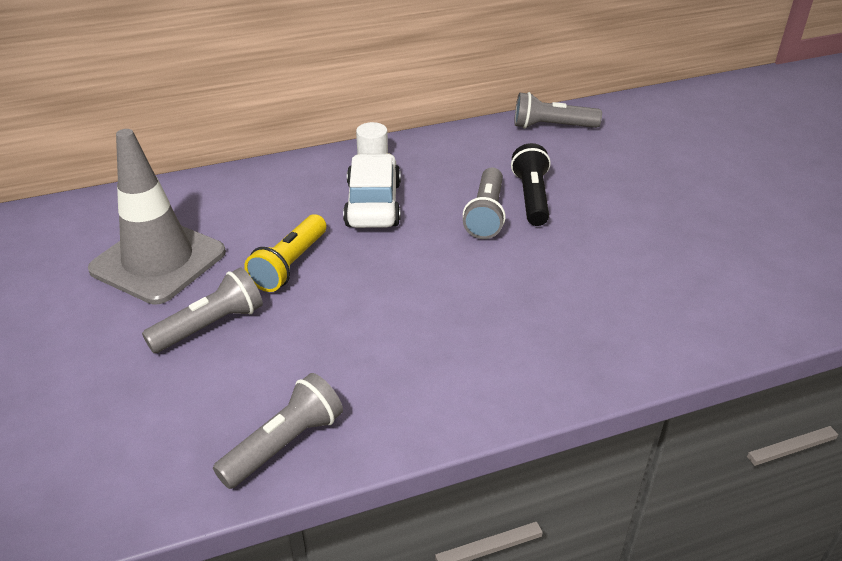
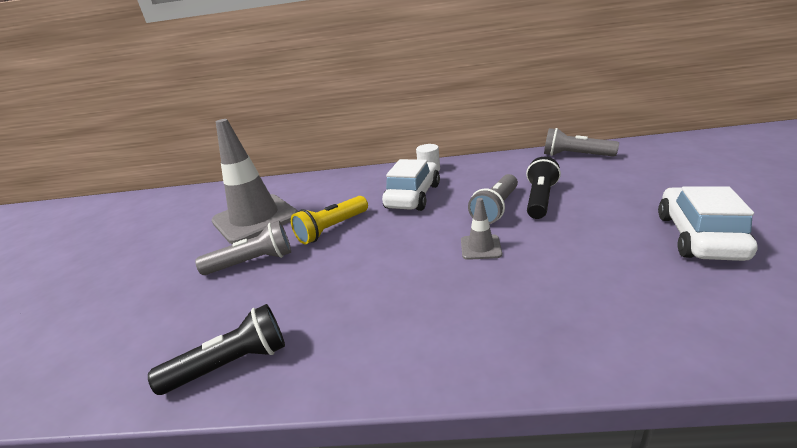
camera: 25 degrees right, 10 degrees down
grey flashlight [213,373,343,489] -> black flashlight [148,304,285,395]
none -> grey traffic cone [461,198,502,260]
none -> white car [658,186,757,261]

